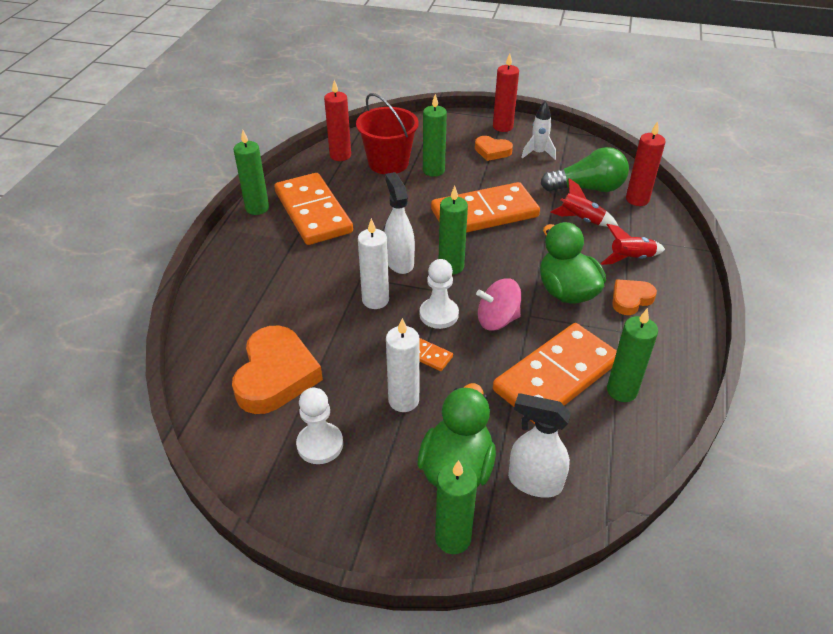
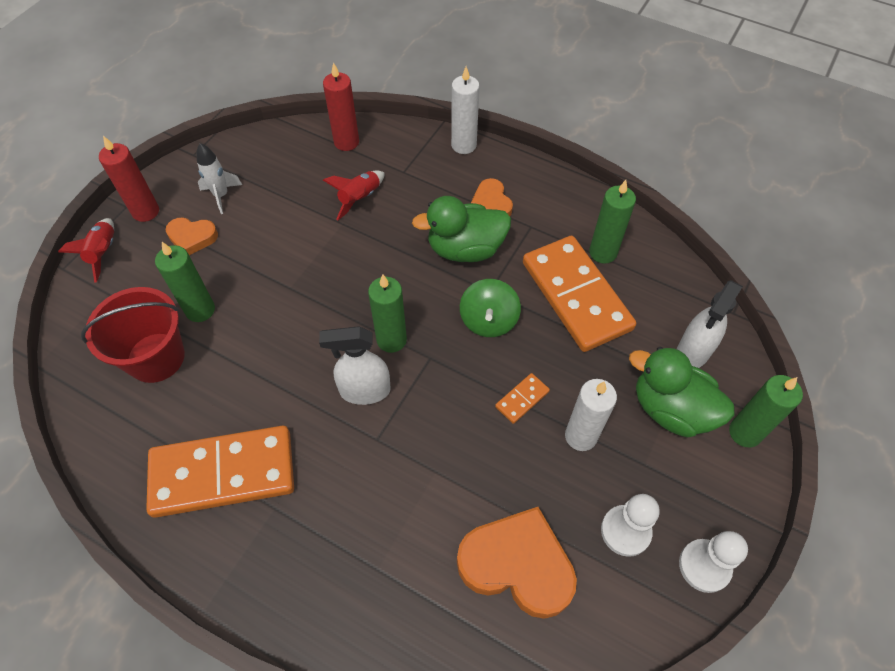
camera: 75 degrees left, 15 degrees up
green candle [234,130,269,215] -> none
red candle [324,80,351,161] -> none
white candle [358,218,389,309] -> white candle moved to [451,66,479,154]
white pawn [420,259,459,329] -> white pawn moved to [679,531,748,593]
orange domino [431,182,540,233] -> none
orange heart [475,136,513,161] -> orange heart turned 60 degrees clockwise [165,217,218,255]
pink spinning top [476,278,521,331] -> green spinning top [460,279,521,337]
green light bulb [541,147,629,192] -> none
red rocket [601,224,665,265] -> red rocket moved to [58,218,114,282]

